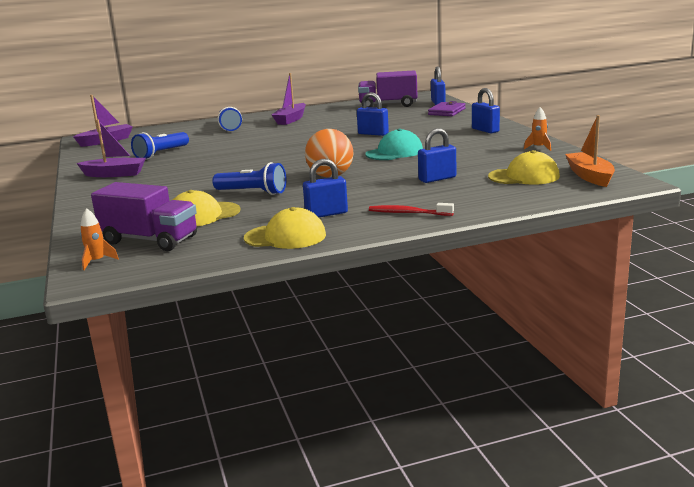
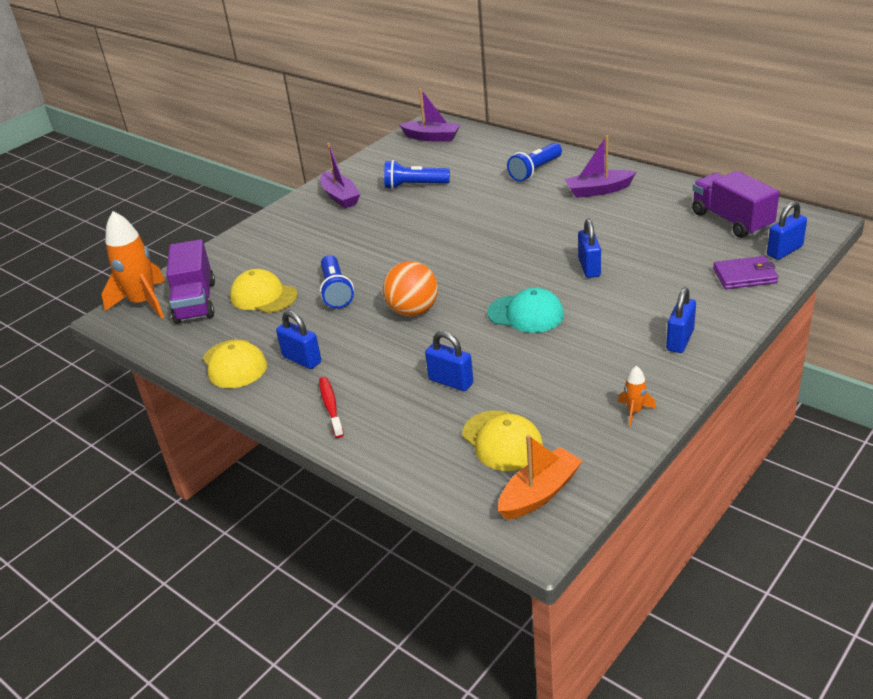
camera: 60 degrees right, 15 degrees up
orange rocket [80,208,119,270] -> orange rocket [102,211,165,319], size x2.23

